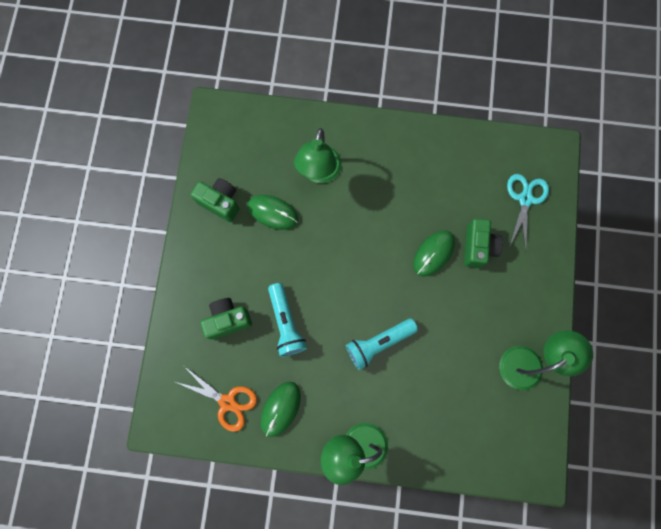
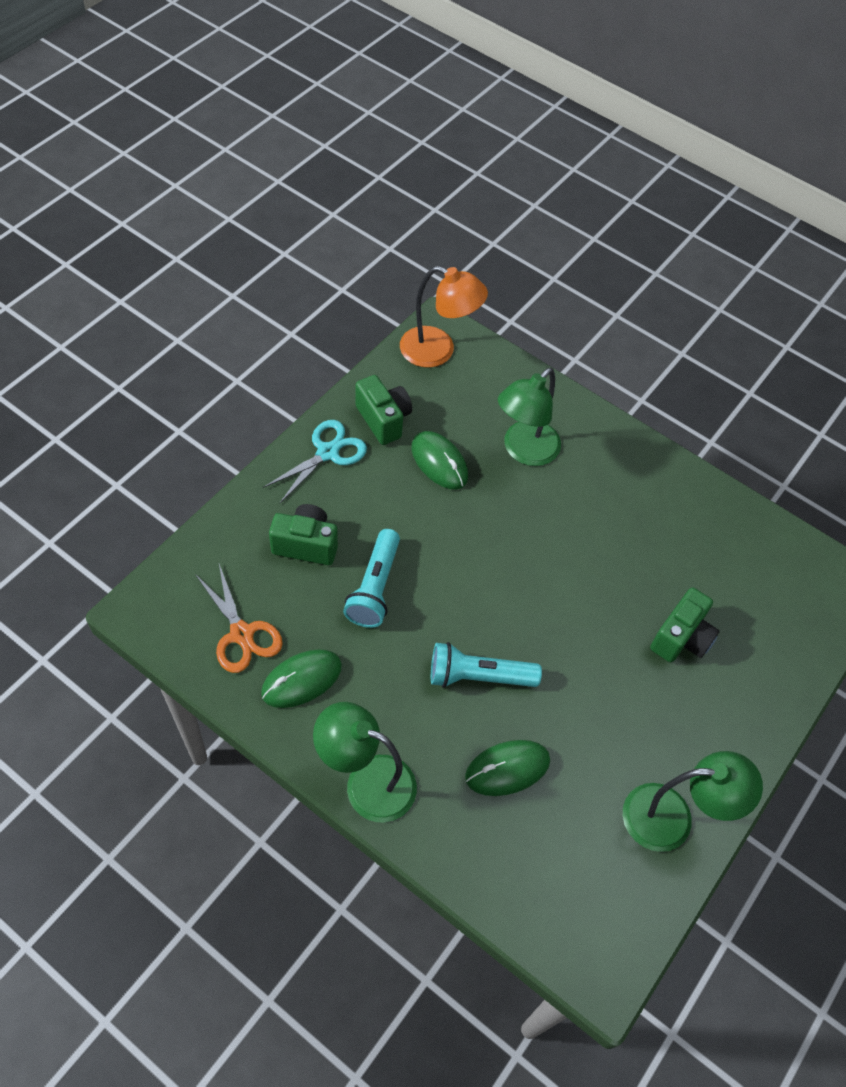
camera: 25 degrees right, 20 degrees down
green mouse [413,230,455,277] -> green mouse moved to [465,740,550,796]
turquoise scissors [507,174,549,251] -> turquoise scissors moved to [263,420,367,503]
none -> orange lamp [400,266,488,368]

